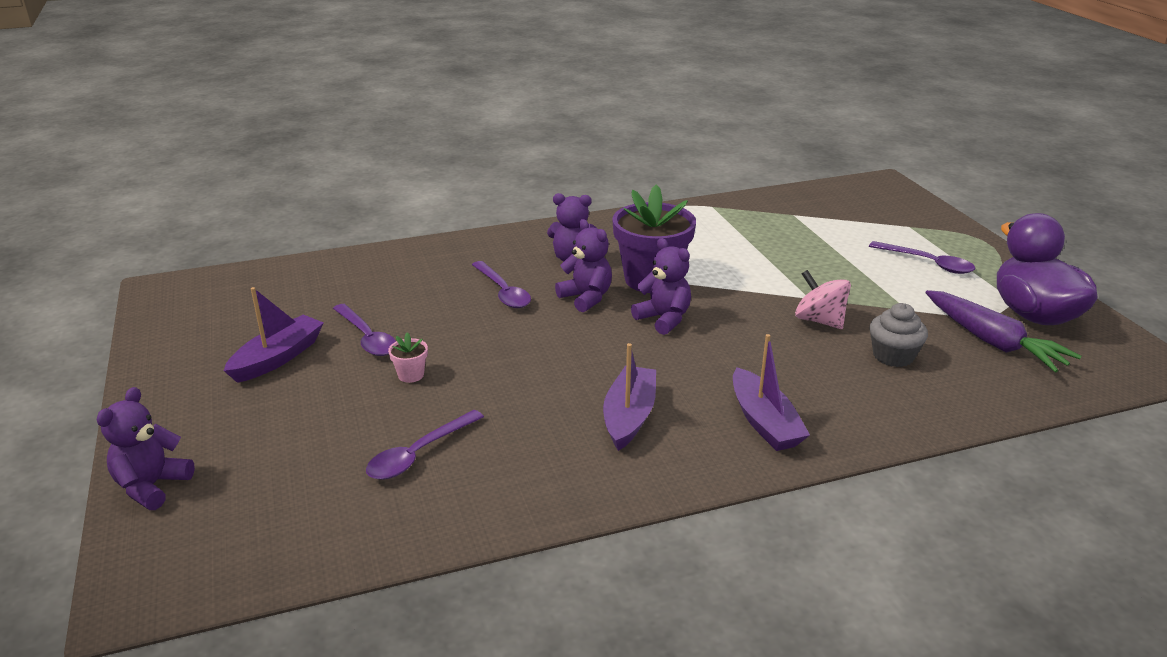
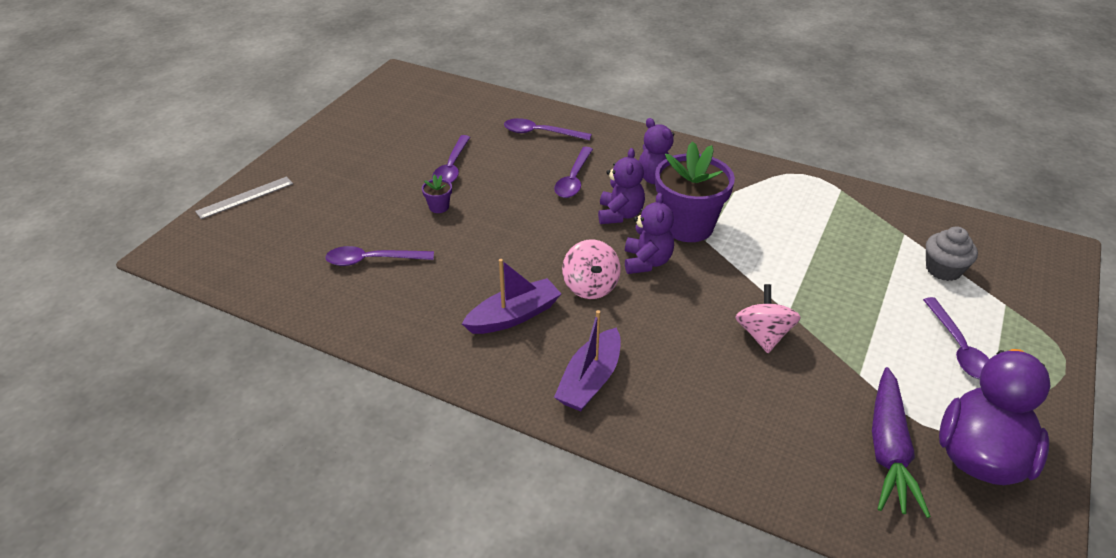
camera: 45 degrees right, 10 degrees up
purple teddy bear [97,387,195,510] -> grey ruler [195,176,293,219]
purple boat [224,287,324,383] -> none
pink flower pot [388,332,428,383] -> purple flower pot [422,175,452,213]
grey cupcake [870,303,928,367] -> grey cupcake moved to [926,226,978,281]
none -> purple spoon [504,118,592,141]
none -> pink spinning top [562,239,621,299]

